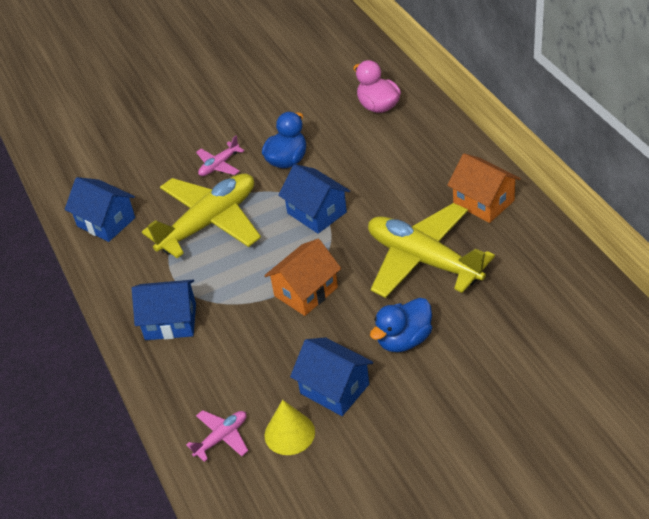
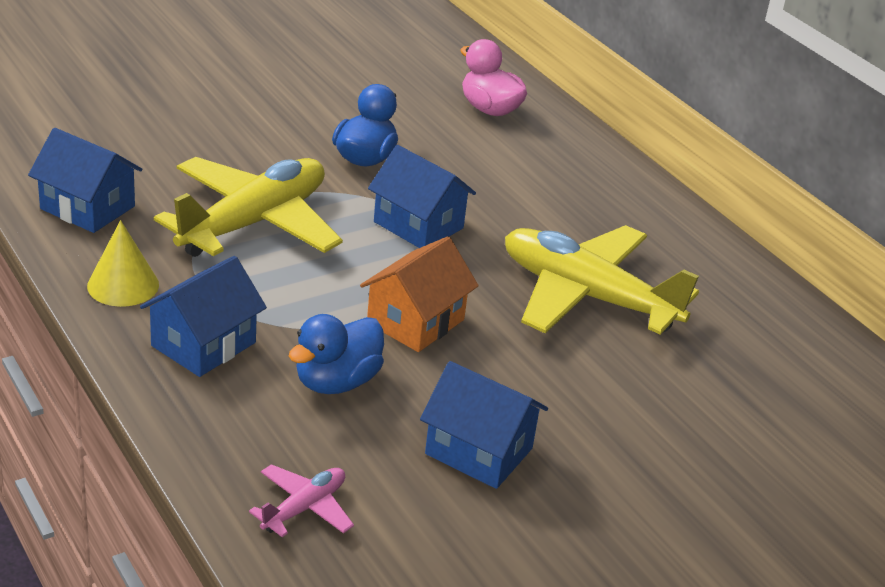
camera: 15 degrees left, 10 degrees down
blue house [132,280,196,340] -> blue house turned 45 degrees counterclockwise [140,256,267,377]
pink plane [196,135,245,176] -> none
yellow cone [264,400,315,455] -> yellow cone moved to [87,220,159,307]
blue duck [370,298,432,352] -> blue duck moved to [289,314,384,394]
orange house [447,153,521,223] -> none

